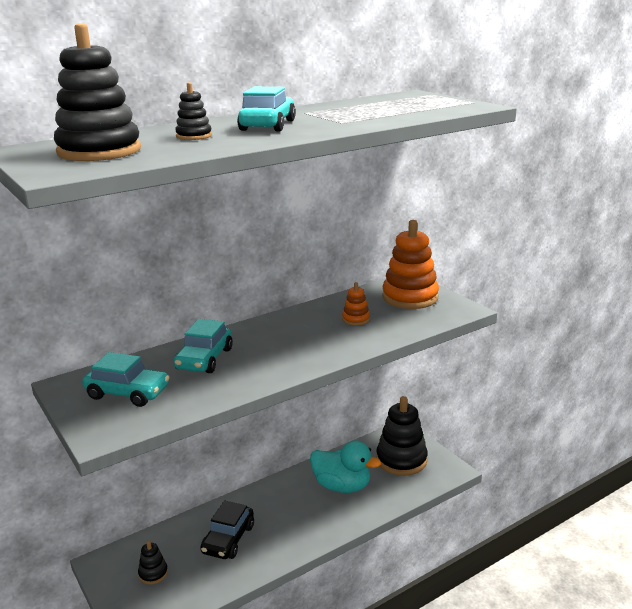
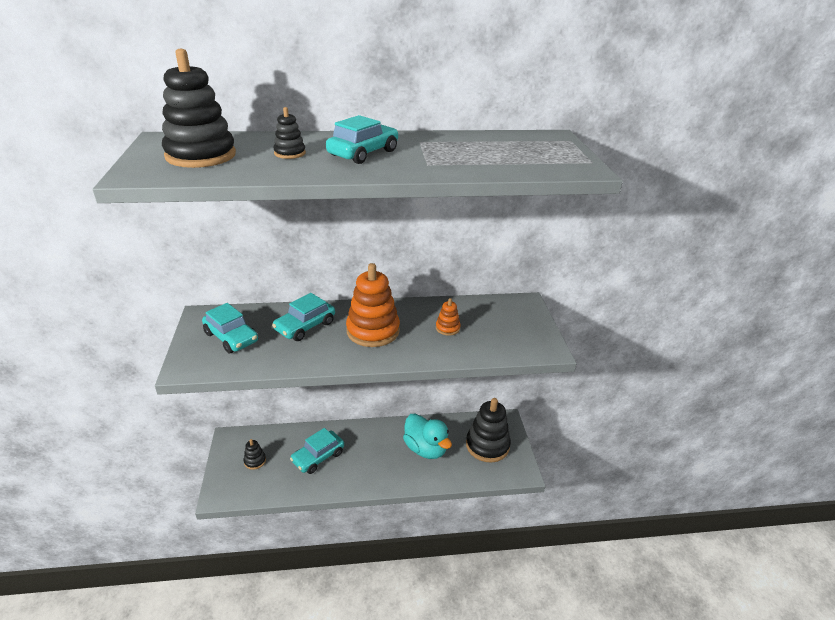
camera: 25 degrees right, 10 degrees up
black car [200,501,254,559] -> turquoise car [290,428,344,474]
orange stacking toy [382,220,439,309] -> orange stacking toy moved to [346,263,400,347]

